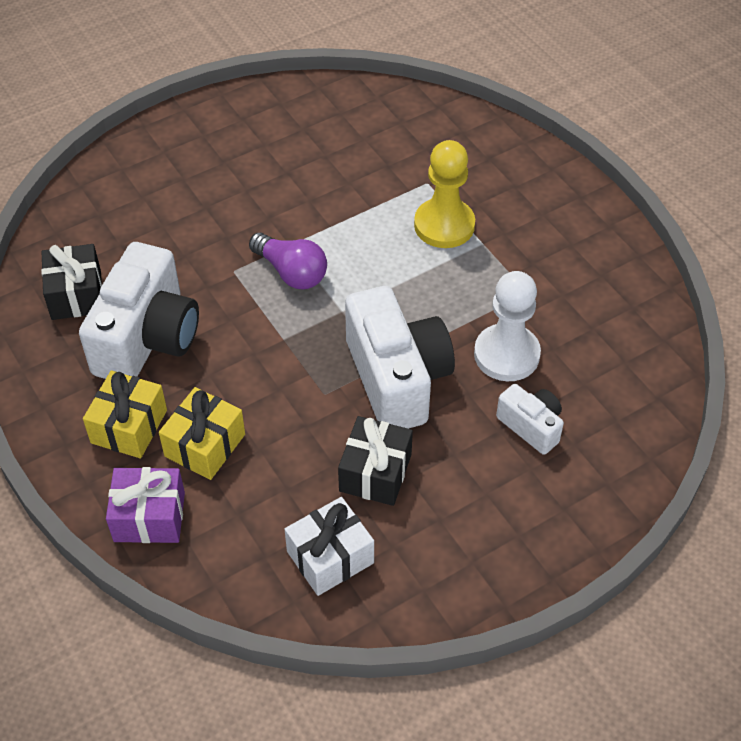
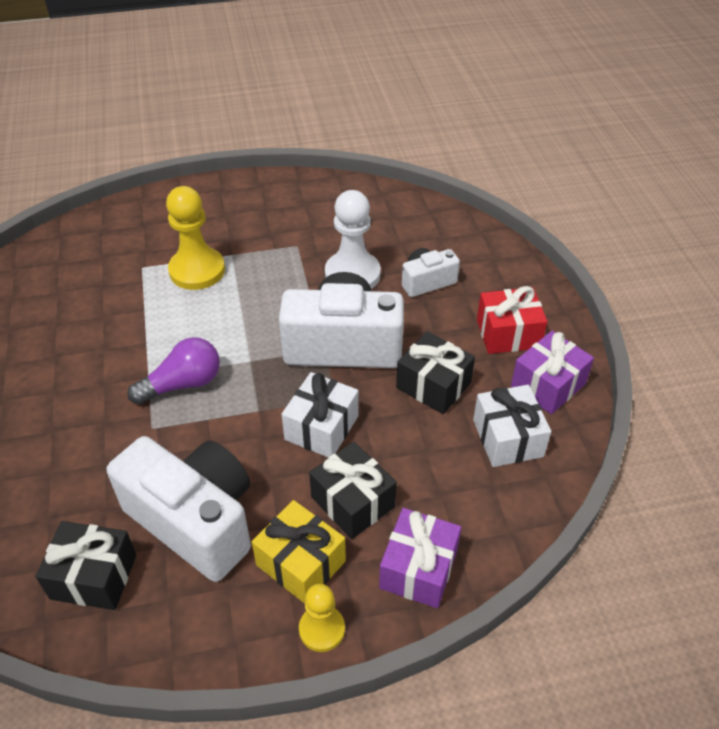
camera: 70 degrees left, 5 degrees down
yellow gift [159,387,245,480] -> black gift [309,442,397,539]
none -> white gift [282,372,359,458]
none -> yellow pawn [299,584,345,652]
none -> red gift [477,286,548,354]
none -> purple gift [511,331,594,414]

